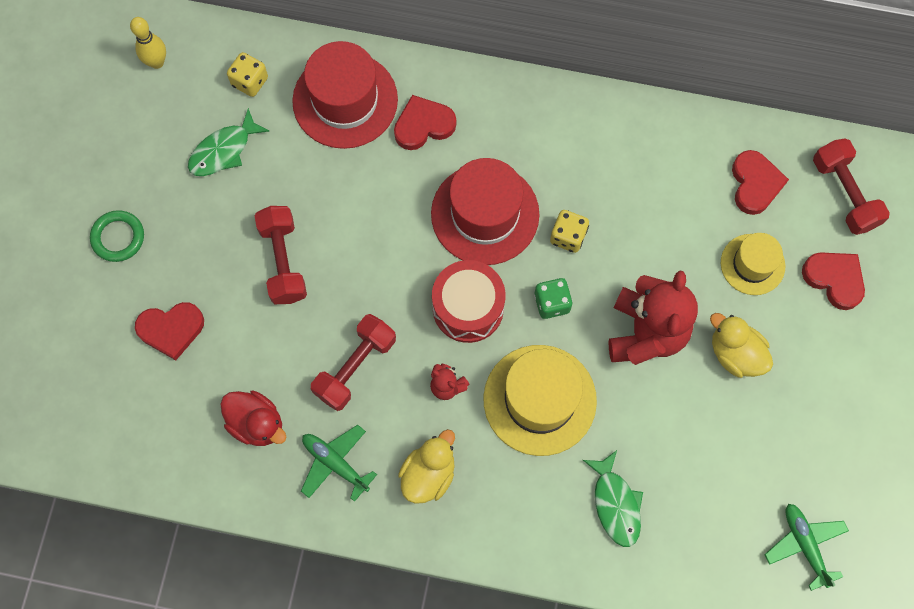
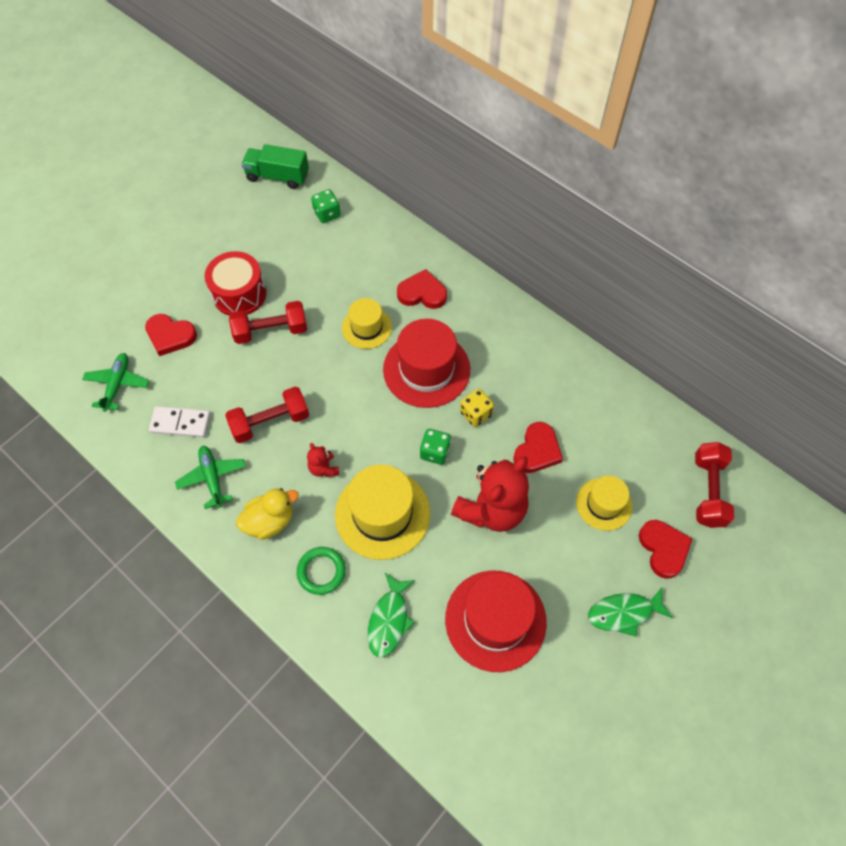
camera: 30 degrees right, 10 degrees down
green ring [90,210,144,262] -> green ring moved to [297,547,346,595]
yellow bowling pin [130,17,166,69] -> green truck [241,144,309,189]
green fish [188,108,269,176] -> green fish moved to [588,588,673,637]
red duck [221,390,286,446] -> white domino [149,406,211,438]
yellow dice [227,52,268,97] -> green dice [311,189,341,223]
red dumbbell [255,206,307,304] -> red dumbbell turned 60 degrees clockwise [229,301,307,344]
red hat [292,41,398,149] -> red hat moved to [445,570,547,672]
red drum [432,260,506,343] -> red drum moved to [204,251,266,315]
yellow duck [710,313,773,378] -> none
red heart [732,150,789,215] -> red heart moved to [513,422,563,473]
green plane [764,504,849,591] -> green plane moved to [82,353,149,412]
none -> yellow hat [342,298,392,349]

